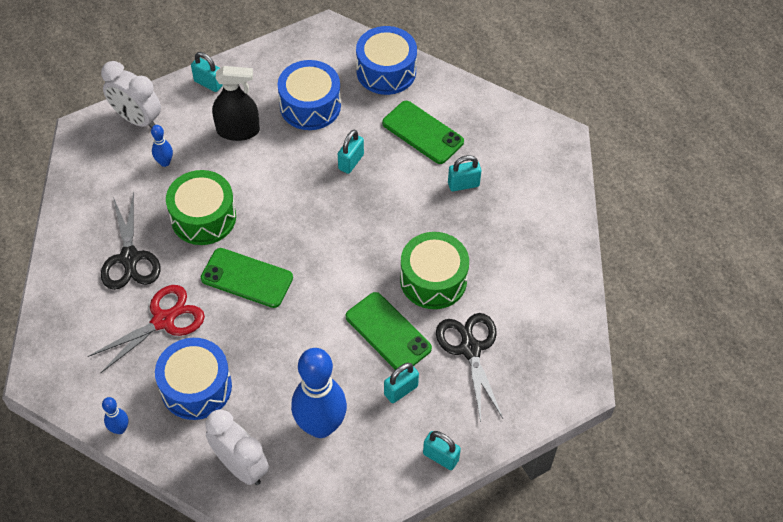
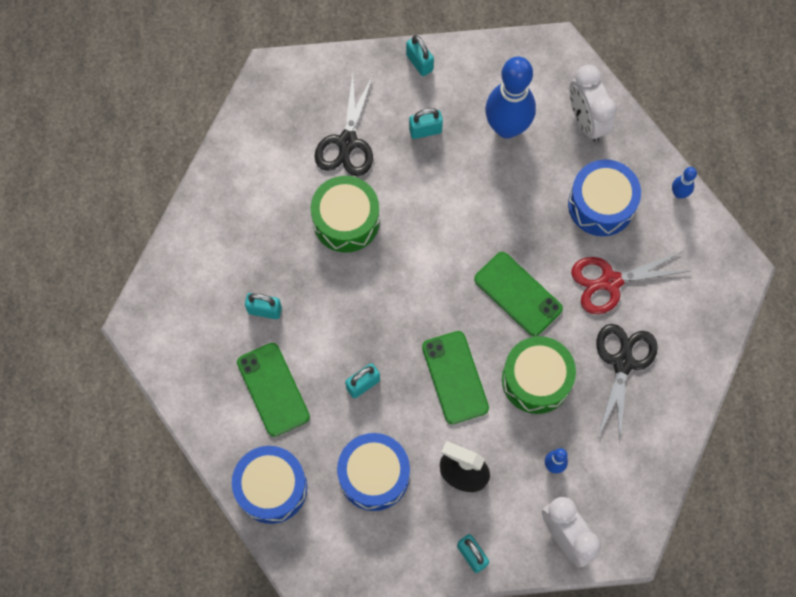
camera: 155 degrees left, 15 degrees up
green phone [346,292,432,370] -> green phone moved to [422,331,489,424]

